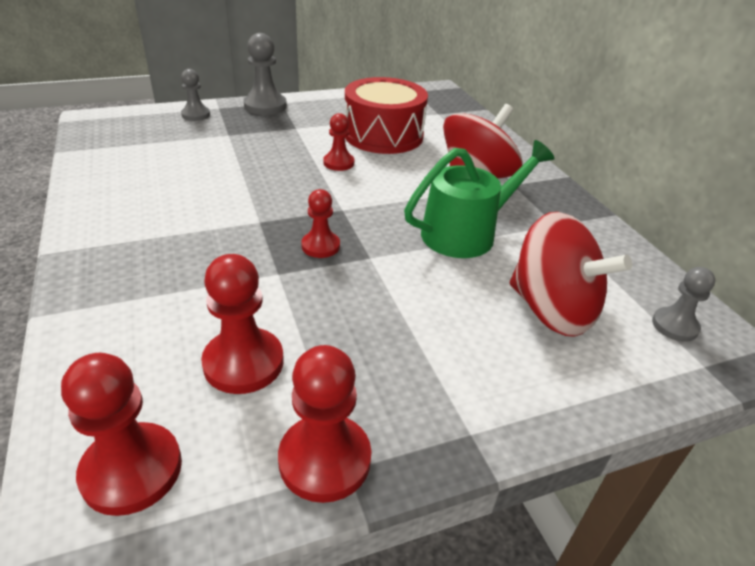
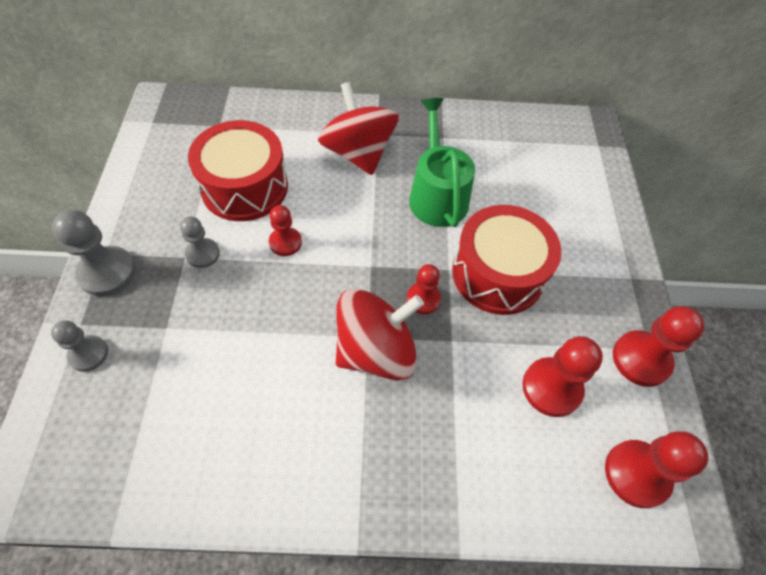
camera: 70 degrees left, 20 degrees up
red spinning top [510,212,632,337] -> red spinning top moved to [336,288,424,381]
grey pawn [652,267,715,342] -> grey pawn moved to [180,217,220,268]
none -> red drum [452,205,561,315]

